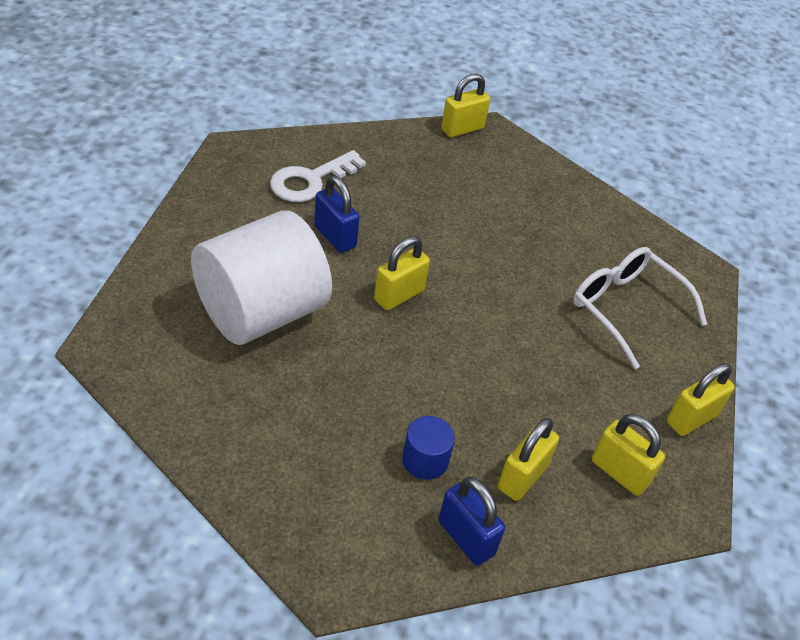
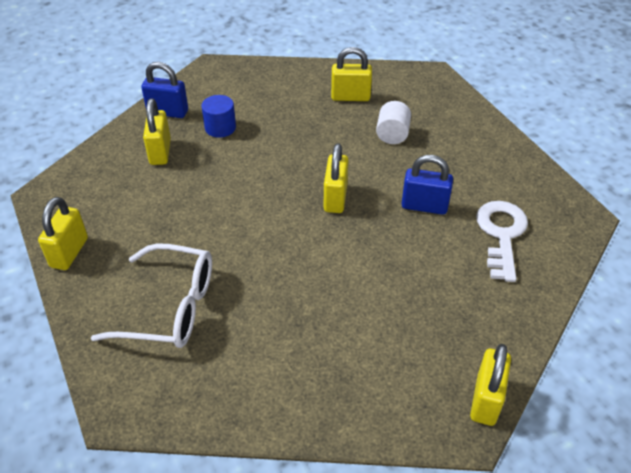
camera: 145 degrees right, 0 degrees up
white cylinder [191,210,332,345] -> white cylinder [376,101,411,144], size x0.41
yellow padlock [592,414,665,496] -> yellow padlock moved to [331,47,372,101]

